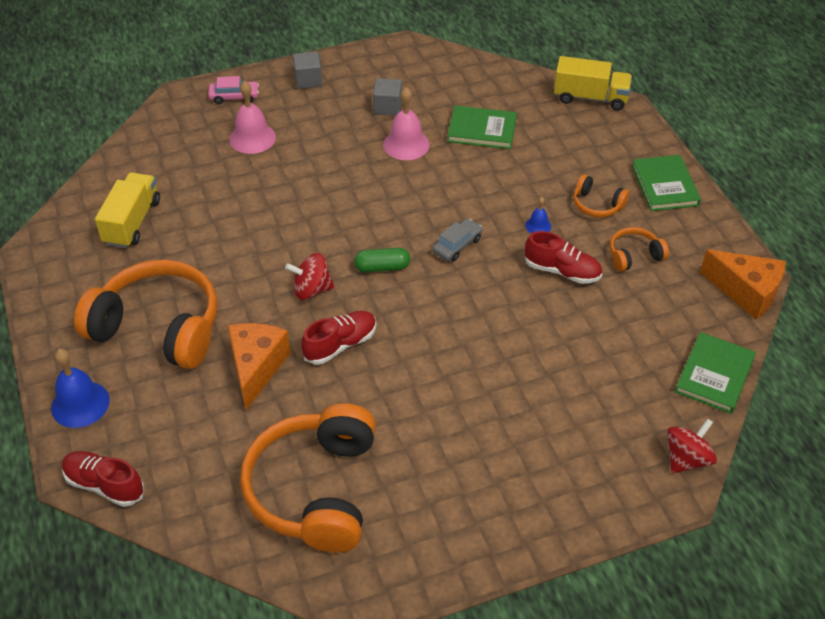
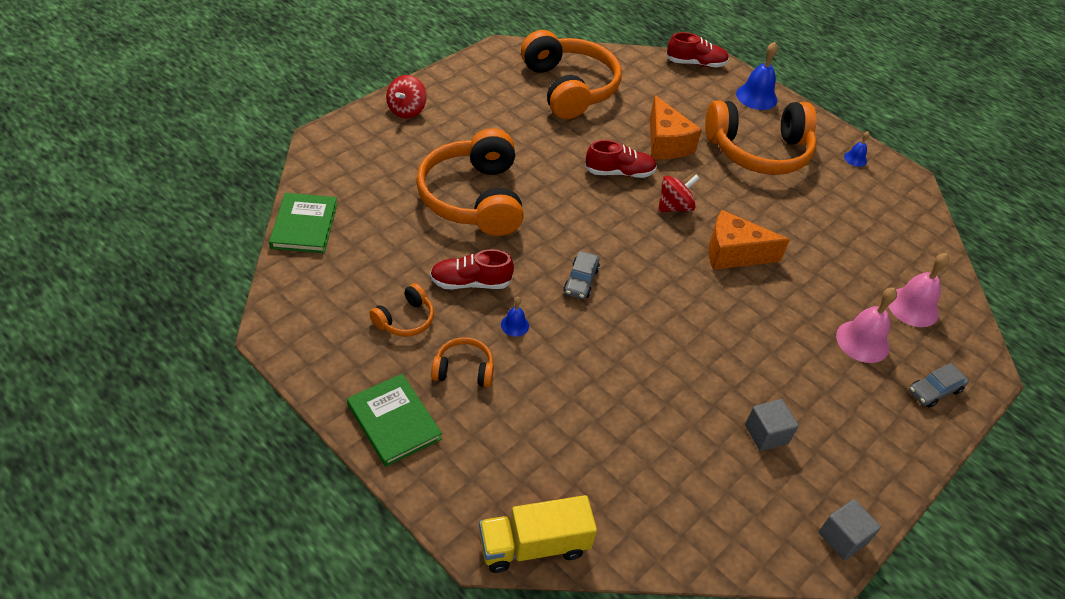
camera: 150 degrees right, 0 degrees up
yellow truck [95,172,160,248] -> none
pink car [208,76,259,104] -> grey car [909,363,969,408]
grey cube [293,51,322,89] -> grey cube moved to [819,499,881,560]
red shoe [301,311,377,365] -> red shoe turned 120 degrees counterclockwise [585,140,657,178]
green capsule [354,248,410,272] -> none
pink bell [383,87,430,160] -> pink bell moved to [888,253,949,327]
green book [447,105,517,149] -> none
red spinning top [667,418,717,473] -> red spinning top moved to [386,75,427,119]
orange cheese [700,250,786,319] -> orange cheese moved to [709,210,790,270]
none -> orange headphones [416,128,524,236]
none -> blue bell [844,131,870,167]

